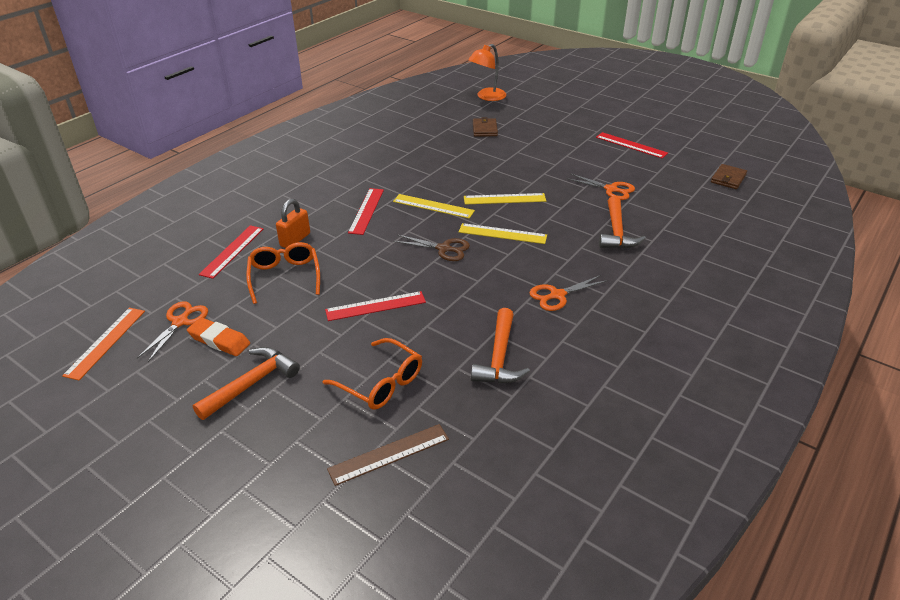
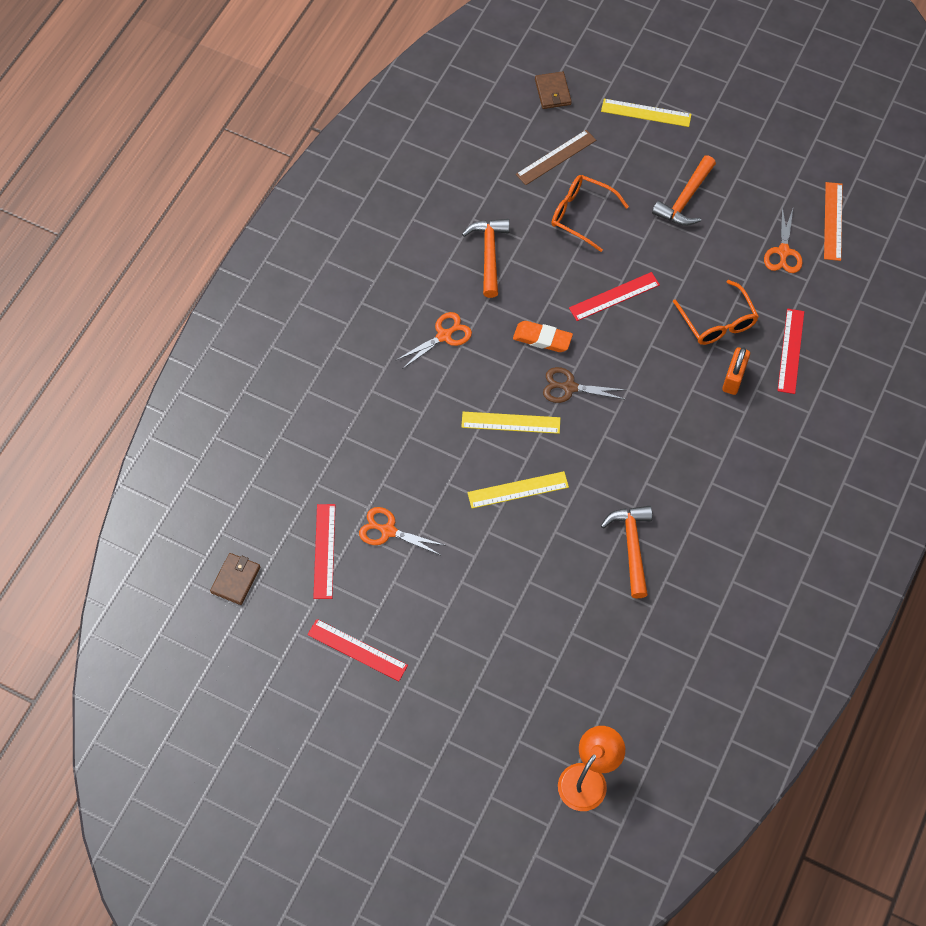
camera: 170 degrees right, 25 degrees up
orange eraser [187,318,250,356] -> orange eraser moved to [513,321,573,352]
red ruler [348,188,384,235] -> red ruler moved to [313,504,335,599]
yellow ruler [393,194,475,218] -> yellow ruler moved to [601,99,692,127]
brown wallet [473,117,498,137] -> brown wallet moved to [535,71,572,109]
orange hammer [599,196,646,249] -> orange hammer moved to [601,506,652,598]

